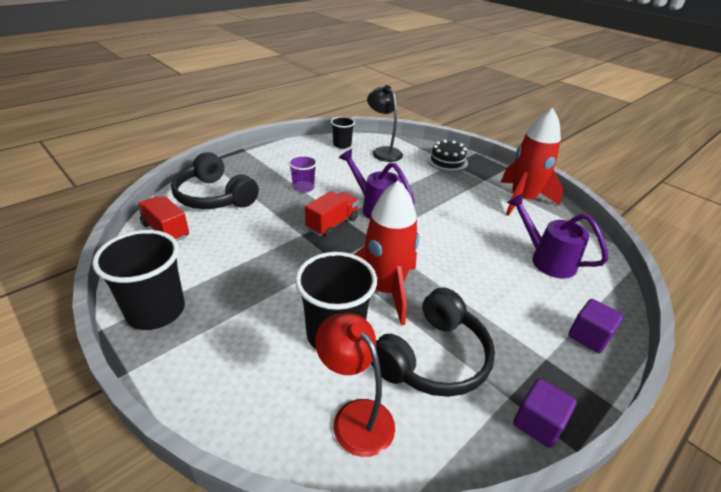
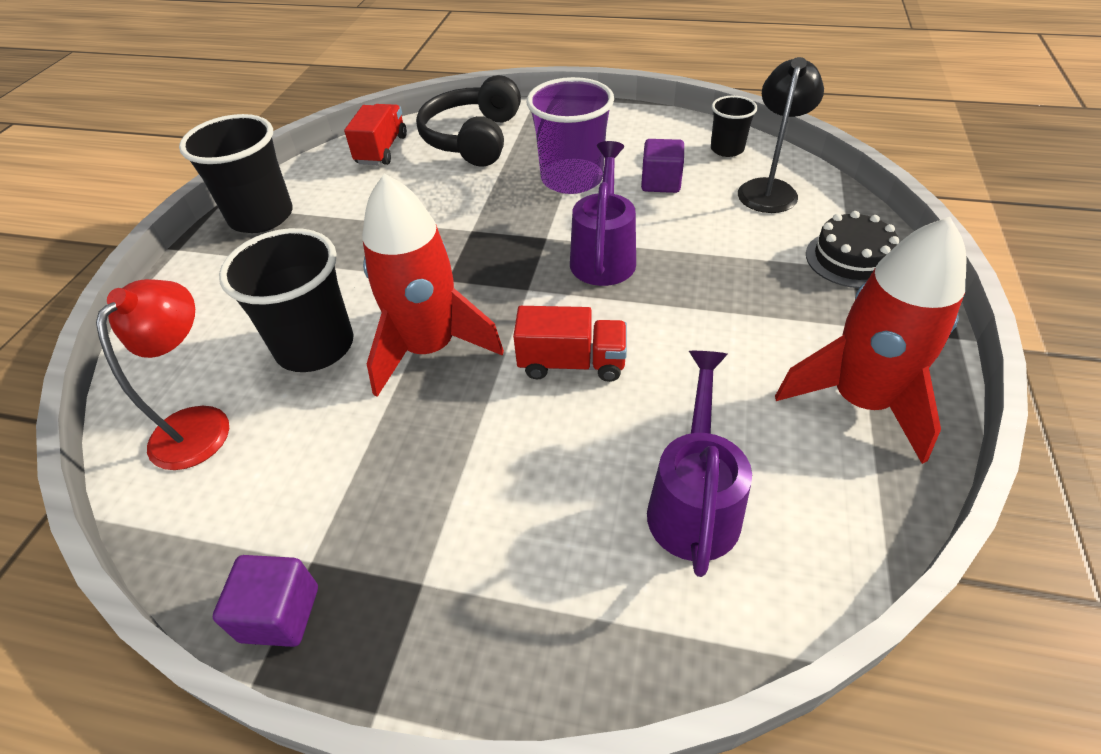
camera: 60 degrees right, 10 degrees up
purple cup [288,155,317,193] -> purple cup [527,77,614,194], size x1.80
red truck [305,191,359,238] -> red truck moved to [513,306,627,382]
black headphones [371,288,495,397] -> none
purple cube [568,299,623,353] -> purple cube moved to [641,139,684,193]

